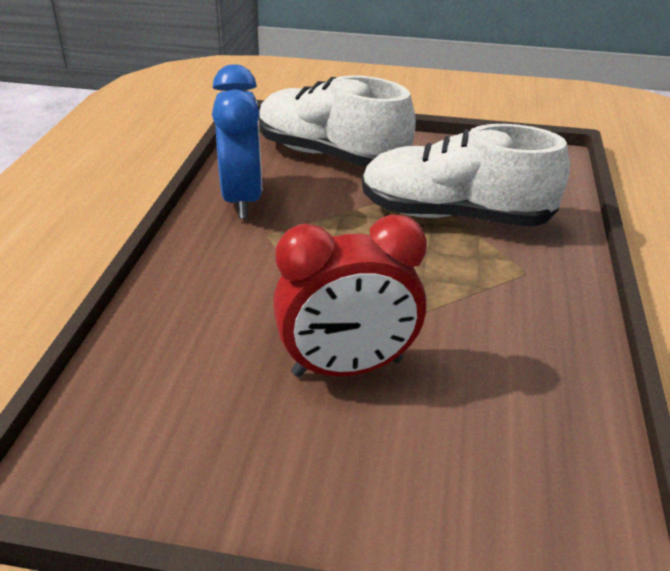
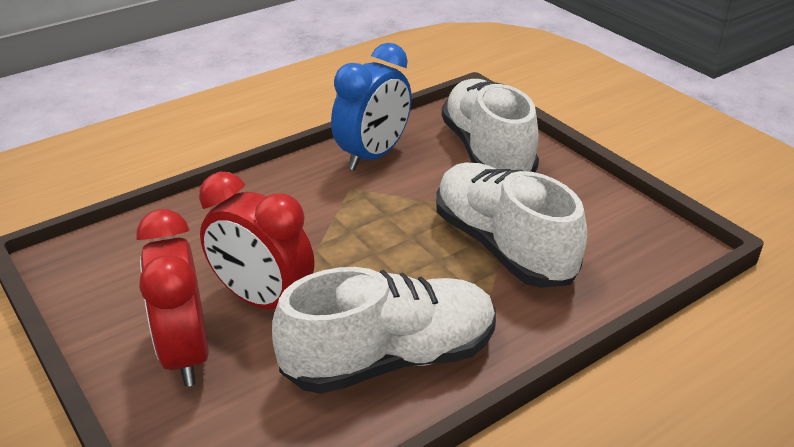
camera: 45 degrees right, 0 degrees up
none -> red clock [136,209,209,387]
none -> white shoe [272,267,496,394]

